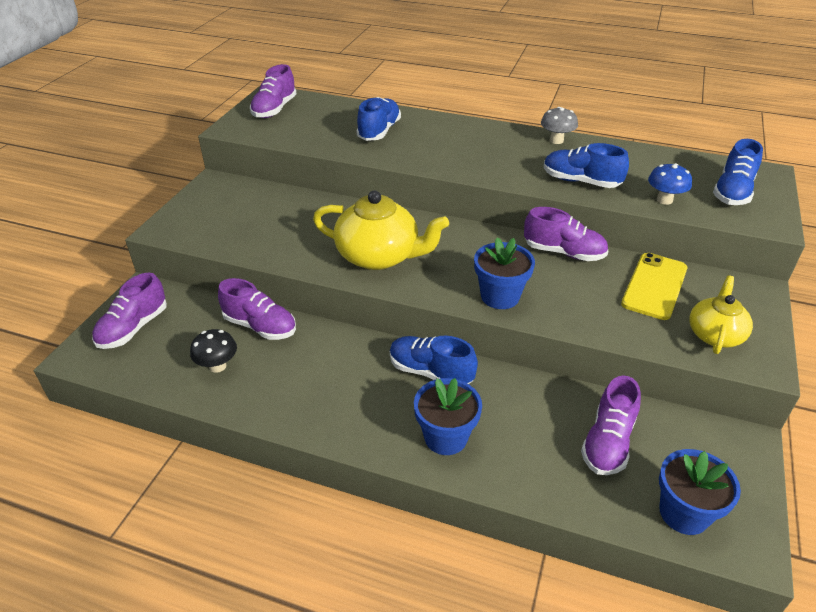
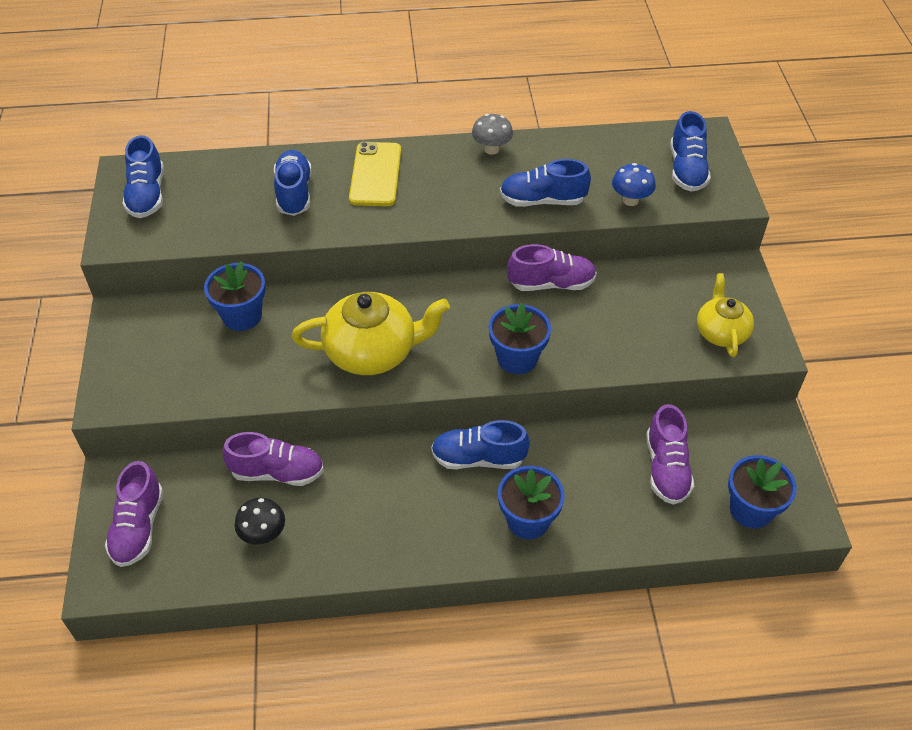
camera: 25 degrees left, 10 degrees up
purple shoe [250,64,296,118] -> blue shoe [122,135,164,218]
yellow phone [621,253,687,320] -> yellow phone moved to [349,142,401,206]
none -> blue flower pot [204,261,266,331]

